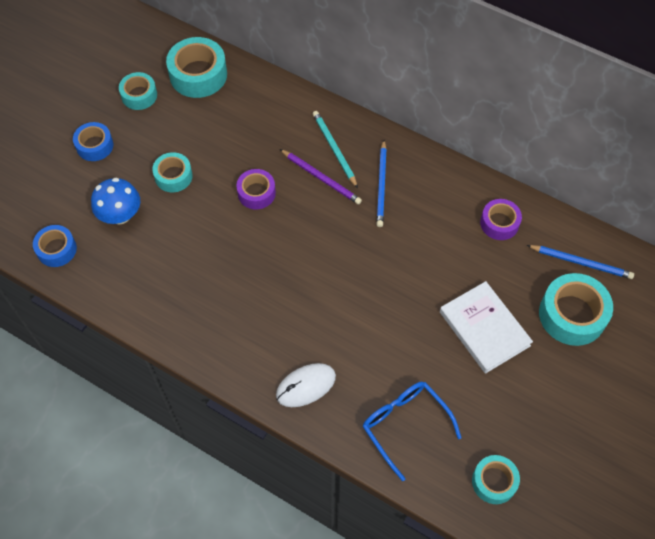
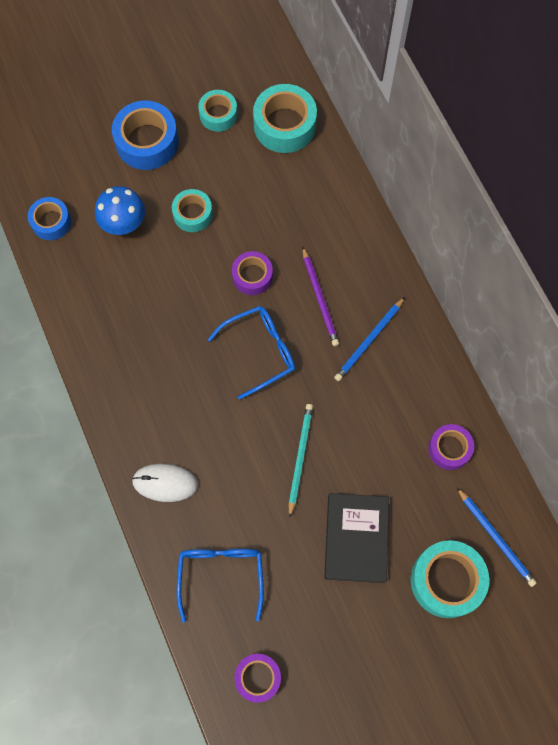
camera: 35 degrees right, 10 degrees up
blue tape [73,122,113,161] -> blue tape [112,100,179,170], size x1.63
turquoise pencil [313,111,358,188] -> turquoise pencil moved to [289,404,313,518]
white book [440,281,533,374] -> black book [324,493,389,583]
turquoise tape [472,455,520,504] -> purple tape [234,654,281,703]
none -> blue glasses [208,306,295,399]

